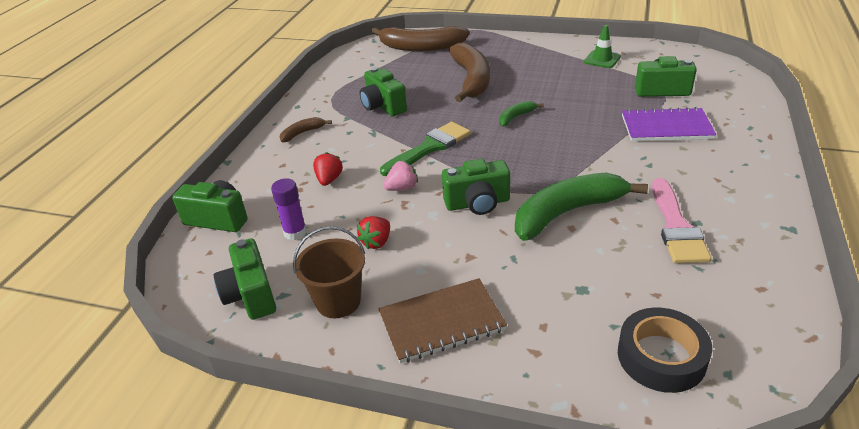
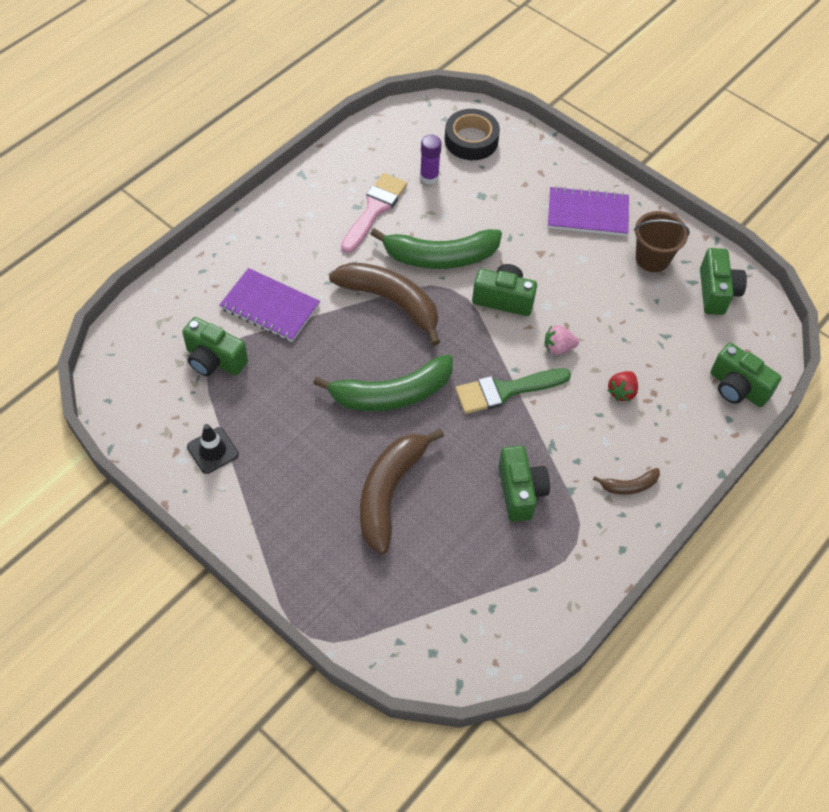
camera: 160 degrees left, 20 degrees up
purple glue stick [271,178,307,240] -> purple glue stick moved to [420,135,442,184]
red strawberry [357,216,390,249] -> none
brown banana [372,26,470,51] -> brown banana moved to [329,262,440,346]
brown notebook [378,278,507,363] -> purple notebook [548,186,629,236]
green banana [499,101,544,127] -> green banana [313,354,453,411], size x2.16
green traffic cone [584,25,621,68] -> black traffic cone [187,424,239,474]

